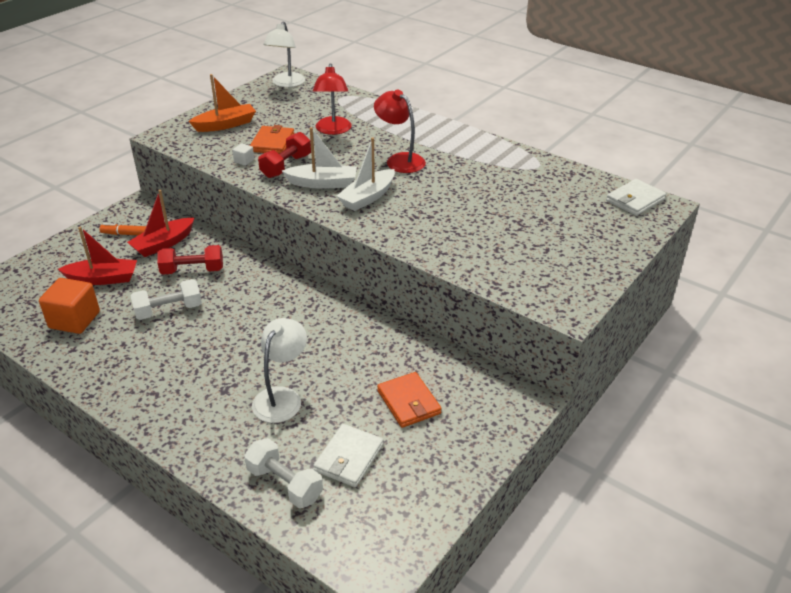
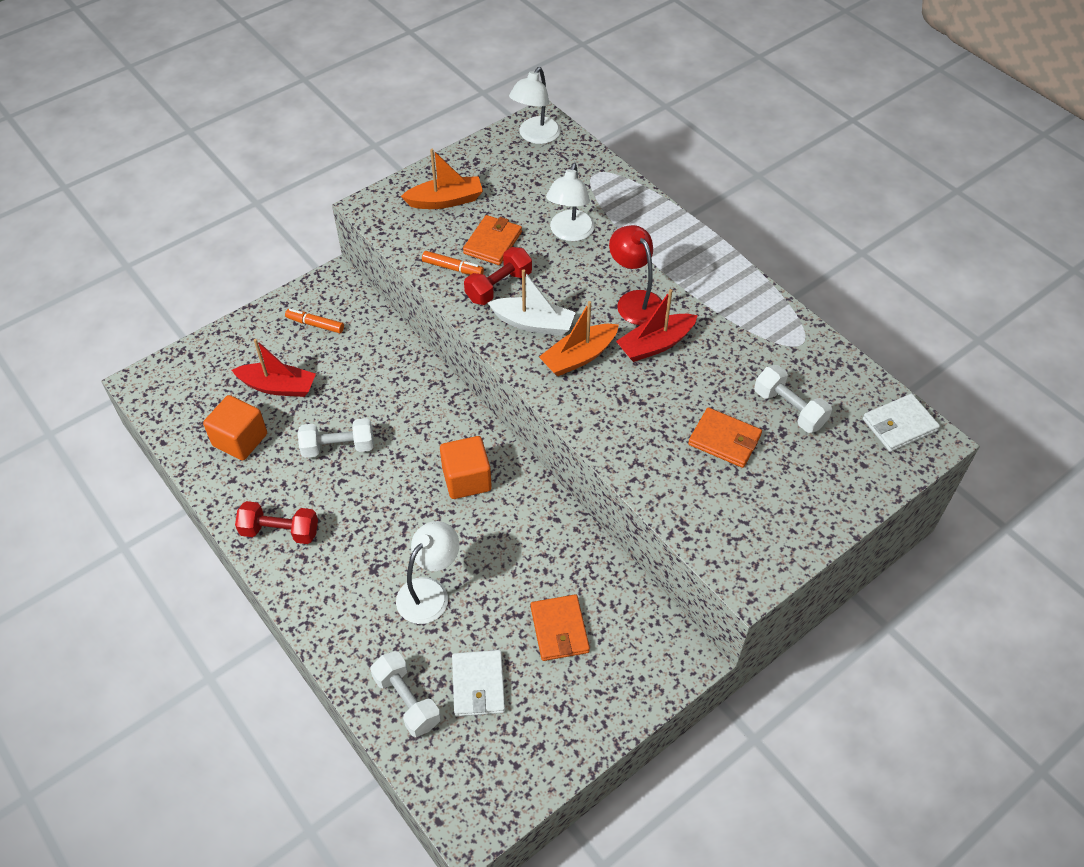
camera: 15 degrees right, 15 degrees up
red boat [127,190,194,257] -> red boat moved to [616,289,698,362]
red dumbbell [157,245,223,275] -> red dumbbell moved to [235,501,318,544]
white cube [232,143,254,166] -> orange marker [422,251,484,275]
red lamp [313,63,352,135] -> white lamp [546,163,595,241]
white wallet [313,424,383,487] -> white wallet turned 45 degrees counterclockwise [452,650,505,717]
white boat [337,137,395,211] -> orange boat [539,301,619,376]
none -> orange cube [440,436,492,499]
none -> orange wallet [688,408,762,468]
none -> white dumbbell [754,365,832,433]

